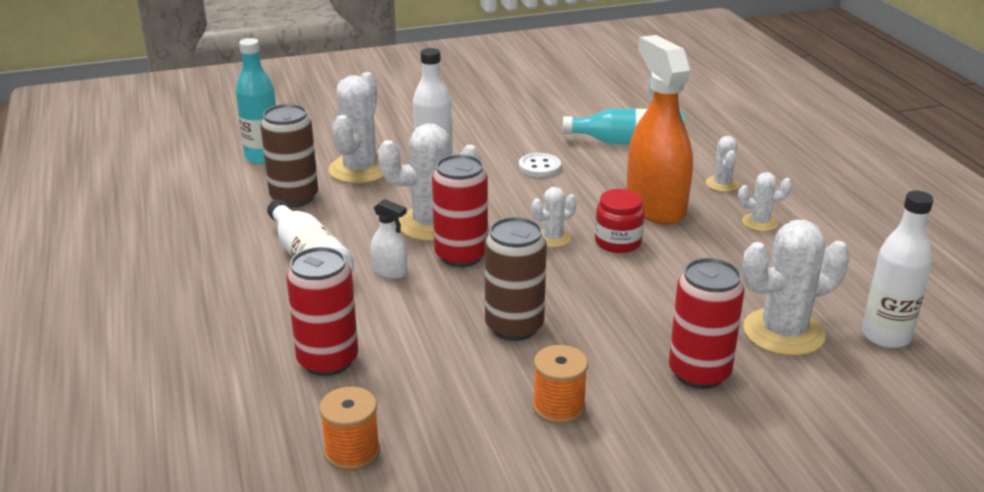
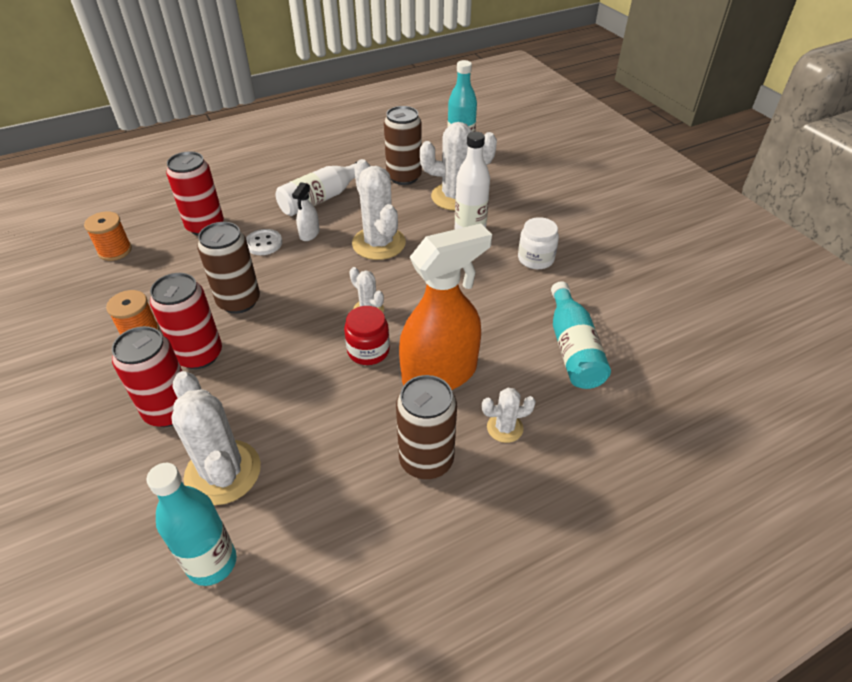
camera: 80 degrees right, 15 degrees up
red can [432,154,488,267] -> red can moved to [150,273,222,369]
white button [519,153,561,177] -> white button moved to [246,229,282,255]
white cactus [738,172,792,231] -> brown can [396,375,457,479]
white bottle [862,190,934,348] -> turquoise bottle [147,463,237,586]
none -> white jar [518,217,559,269]

